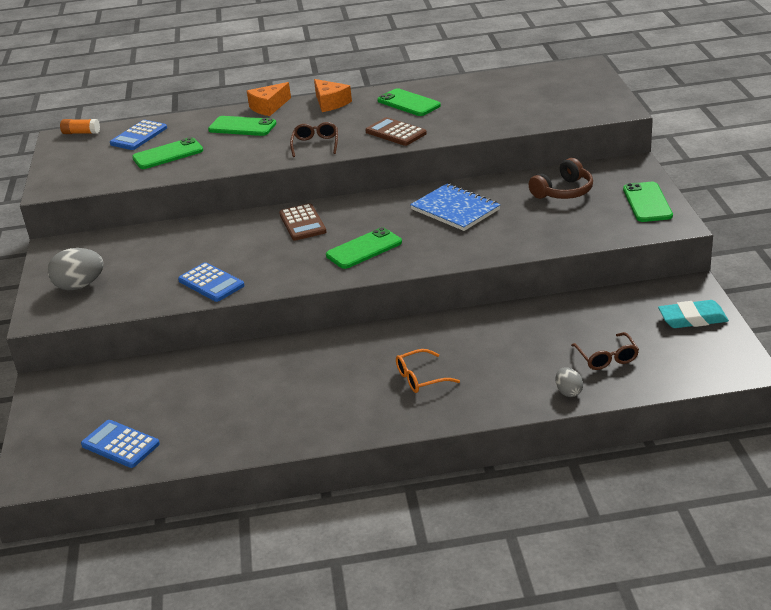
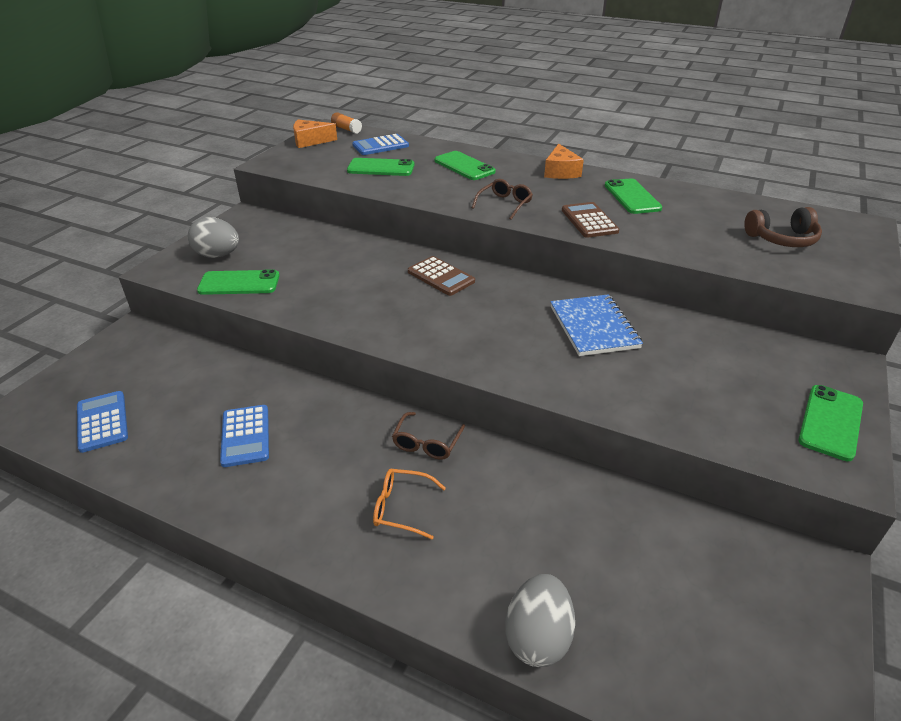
camera: 30 degrees right, 5 degrees up
blue calculator [178,262,245,302] -> blue calculator moved to [220,405,269,467]
orange cheese [247,82,291,116] -> orange cheese moved to [293,120,337,148]
brown calculator [279,203,326,240] -> brown calculator turned 60 degrees counterclockwise [408,256,475,296]
green phone [326,227,402,269] -> green phone moved to [197,269,280,295]
brown headphones [528,158,593,199] -> brown headphones moved to [744,207,822,247]
grey egg [555,367,583,397] -> grey egg [505,574,575,667], size x1.81
brown glasses [571,332,639,370] -> brown glasses moved to [392,412,465,460]
turquoise eraser [658,300,729,328] -> none

